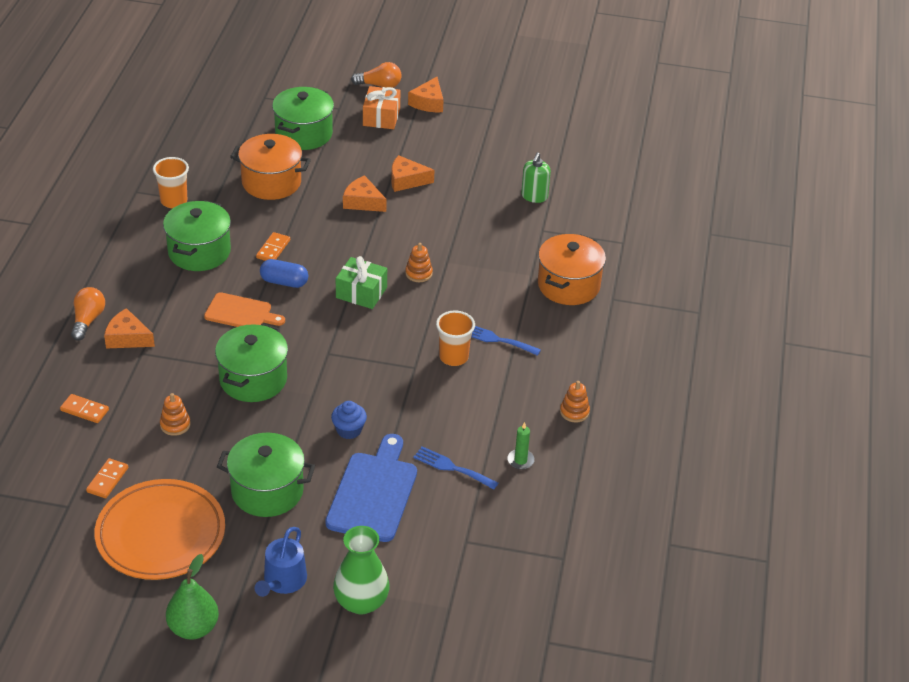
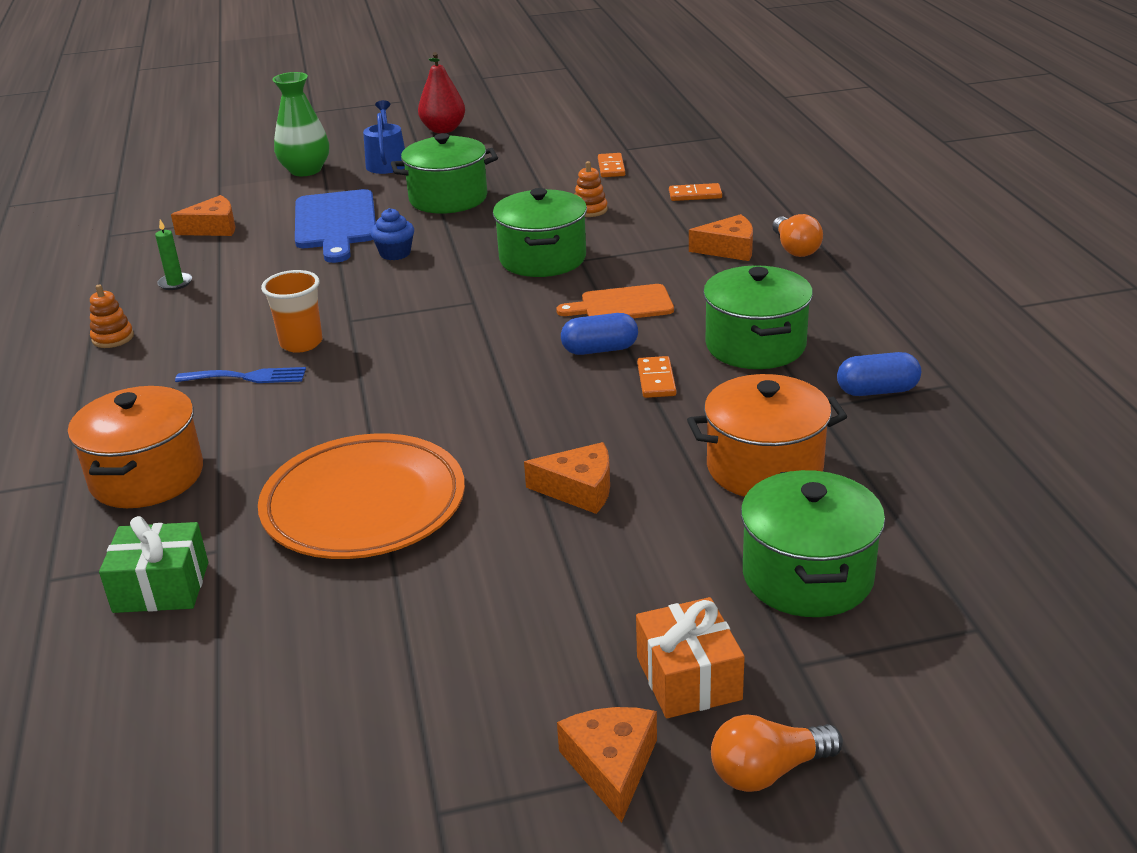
camera: 160 degrees right, 10 degrees down
orange plate [94,479,225,580] -> orange plate moved to [258,434,465,559]
orange cup [153,157,189,208] -> blue capsule [837,352,921,396]
green pear [166,554,219,640] -> red pear [418,52,465,133]
green gift [336,256,387,309] -> green gift moved to [99,516,208,613]
orange cheese [391,155,434,192] -> orange cheese moved to [171,195,235,236]
orange stacking toy [405,243,433,282] -> none
blue fork [413,446,498,490] -> none
green soap dispenser [521,152,551,203] -> none

